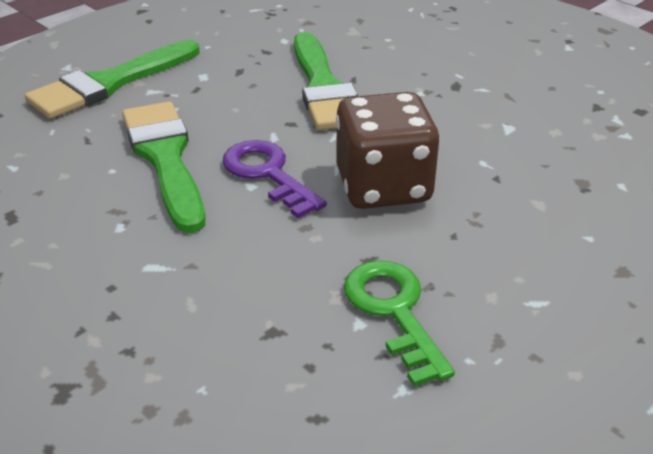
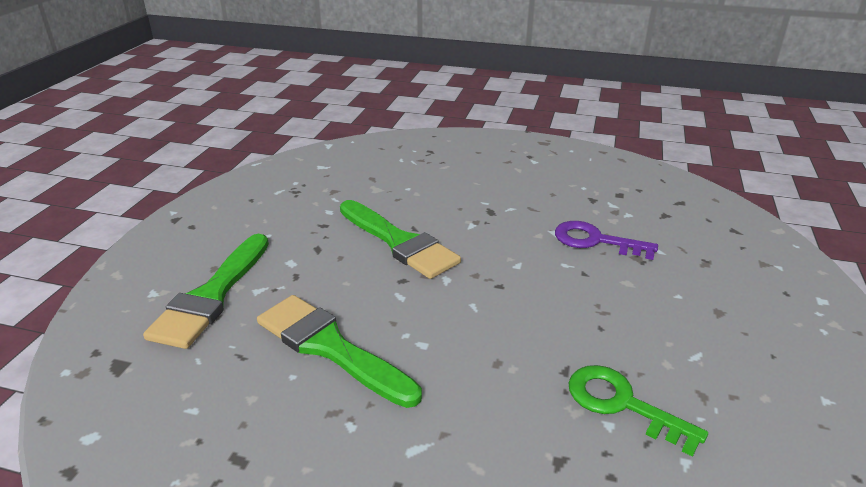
camera: 30 degrees left, 5 degrees down
purple key [223,140,327,218] -> purple key moved to [555,221,658,260]
brown dice [336,92,440,209] -> none

